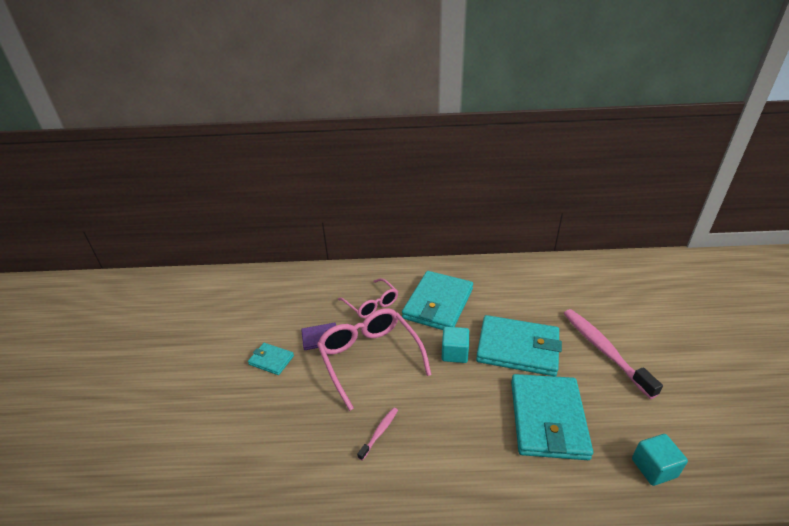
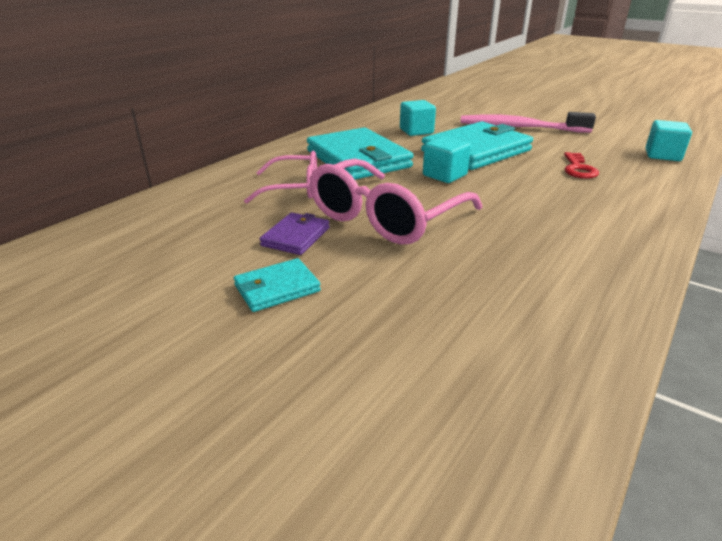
camera: 55 degrees left, 5 degrees down
pink glasses [317,308,432,411] -> pink glasses turned 60 degrees counterclockwise [309,158,483,245]
pink toothbrush [357,407,398,461] -> none
turquoise wallet [511,374,593,460] -> red key [564,152,599,179]
none -> turquoise cube [400,100,436,136]

